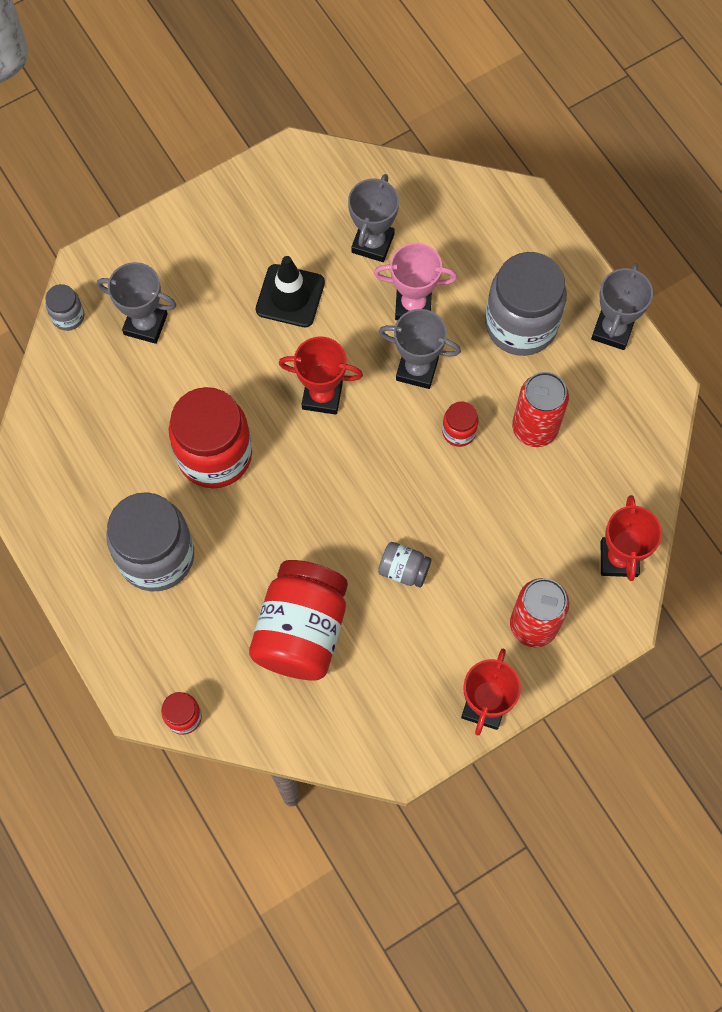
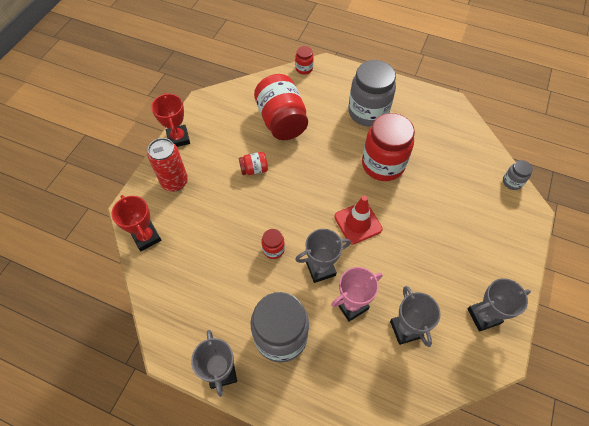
camera: 145 degrees right, 10 degrees down
grey trophy [97,262,177,344] -> grey trophy moved to [467,278,531,332]
black traffic cone [256,256,325,327] -> none
red trophy [279,336,363,415] -> red traffic cone [334,196,383,244]
grey jar [378,542,432,587] -> red jar [239,152,268,175]
red can [512,372,569,447] -> none

